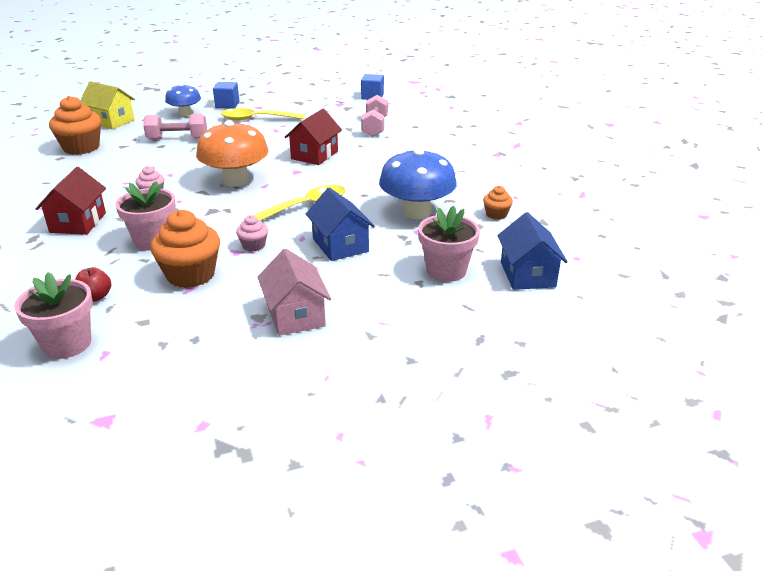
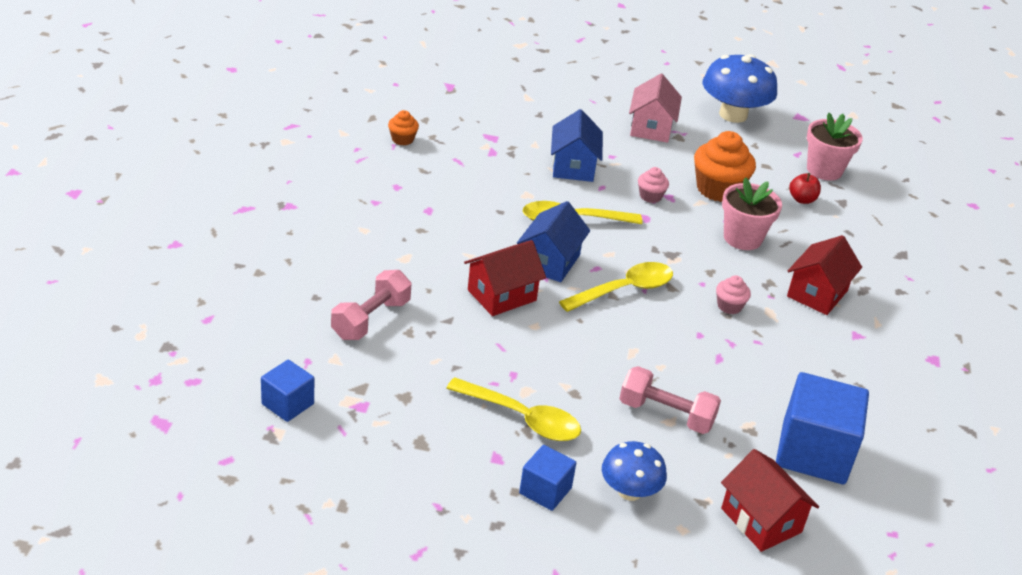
camera: 155 degrees left, 5 degrees up
orange cupcake [49,96,101,155] -> blue cube [776,372,869,484]
yellow house [80,81,135,129] -> red house [721,449,819,552]
orange mushroom [196,120,269,187] -> yellow spoon [559,262,673,312]
blue mushroom [379,148,457,219] -> blue mushroom moved to [703,54,777,123]
pink flower pot [418,205,480,282] -> none
blue house [497,212,568,290] -> blue house moved to [517,201,590,282]

